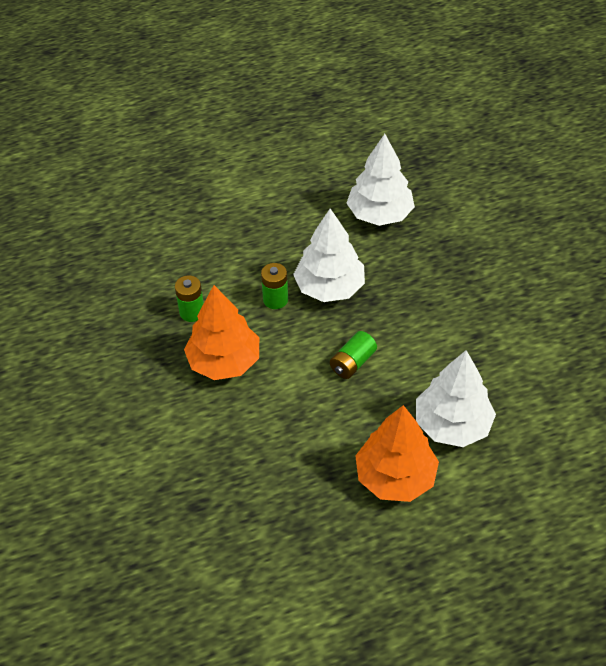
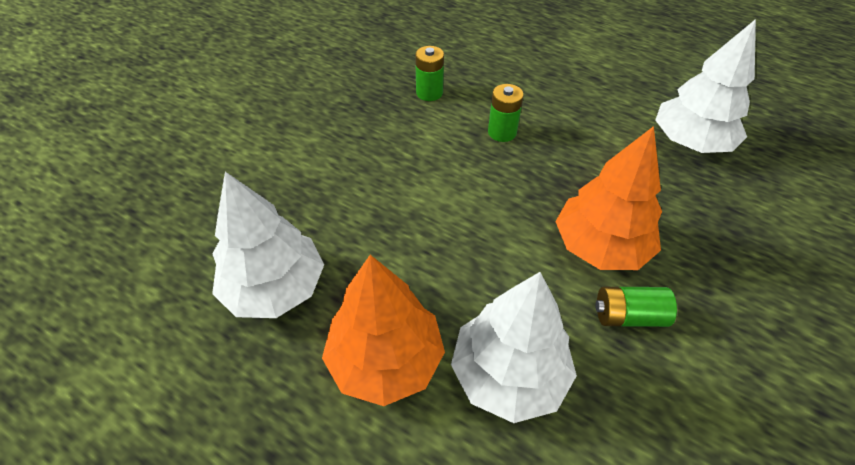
camera: 50 degrees right, 0 degrees up
orange tree [184,285,259,380] -> orange tree moved to [555,126,662,270]
white tree [293,208,365,302] -> white tree moved to [212,172,324,318]
green battery [330,331,377,379] -> green battery moved to [595,287,677,327]

